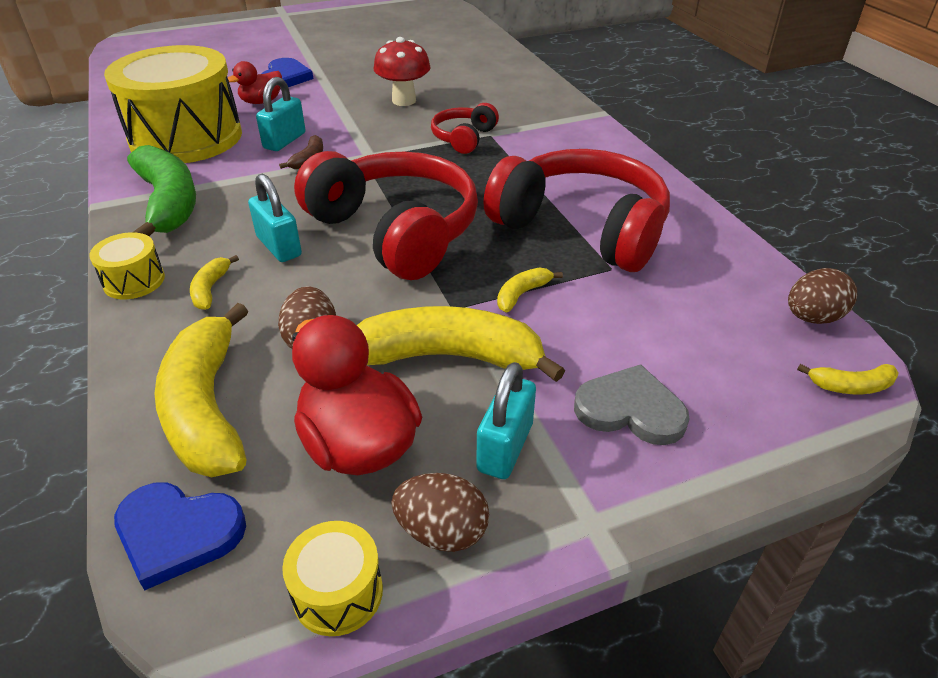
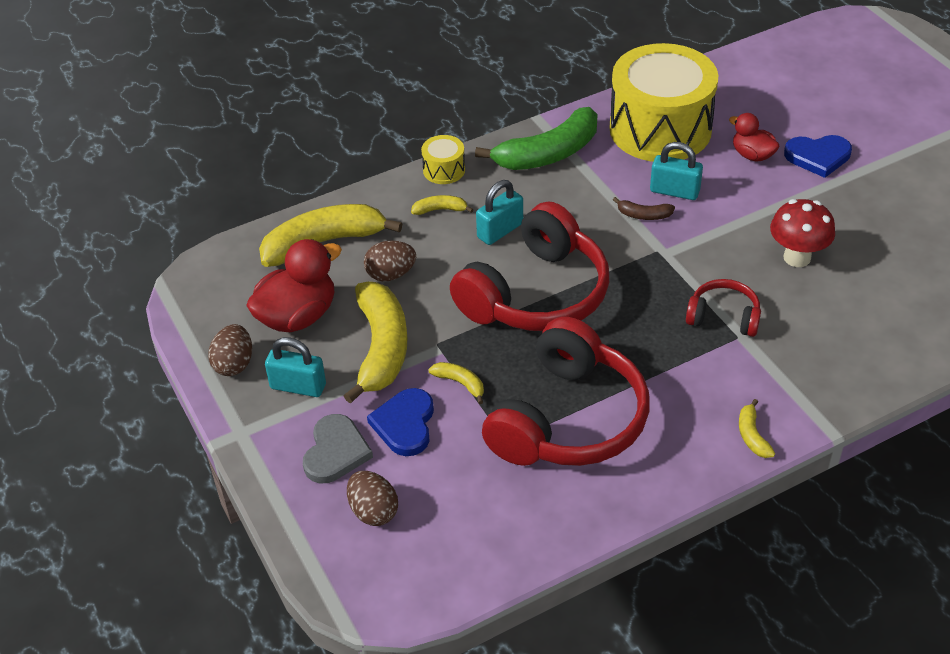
camera: 85 degrees right, 5 degrees up
blue heart [114,483,246,590] -> blue heart moved to [367,388,434,456]
yellow drum [282,521,383,636] -> none
brown egg [788,268,857,324] -> brown egg moved to [347,471,398,526]
yellow banana [797,364,899,394] -> yellow banana moved to [739,399,775,458]

